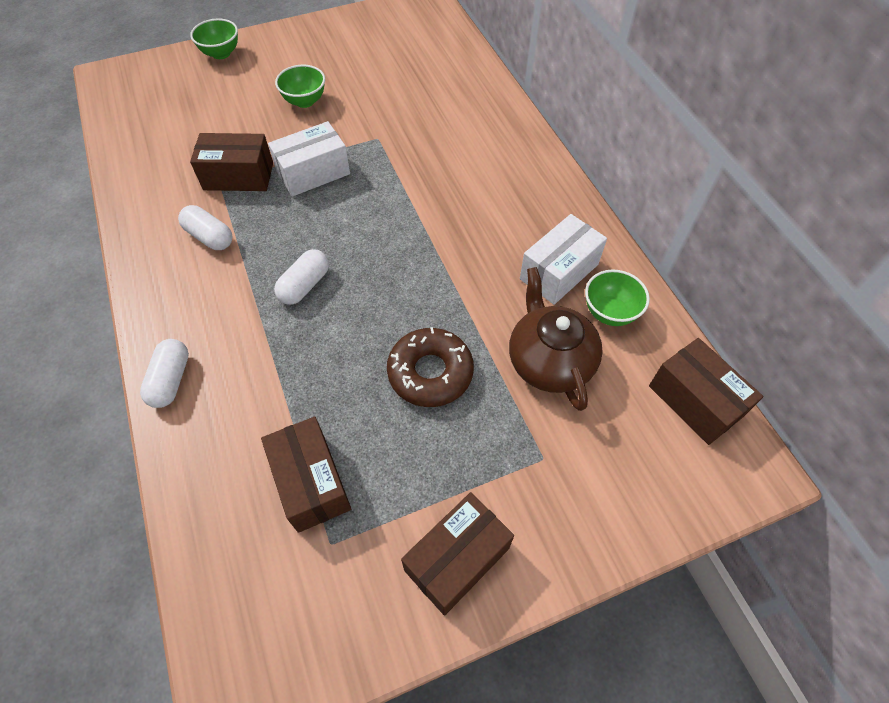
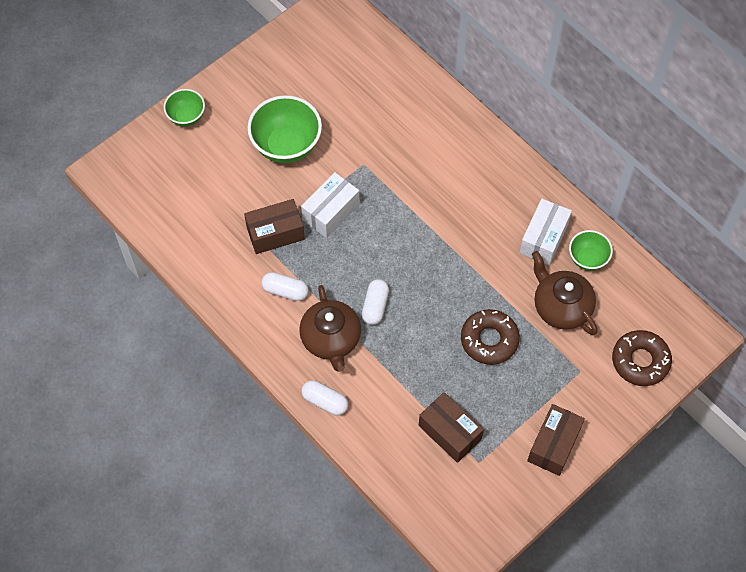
camera: 20 degrees left, 5 degrees up
white capsule [140,339,189,408] -> white capsule turned 45 degrees counterclockwise [301,380,348,415]
green bowl [275,65,325,108] -> green bowl [247,95,322,163], size x1.76
brown box [649,338,764,445] -> none
none -> brown teapot [299,285,361,372]
none -> brown donut [612,330,672,386]

